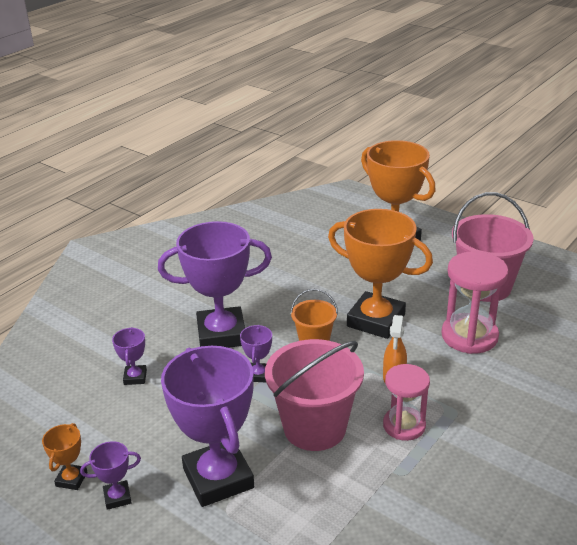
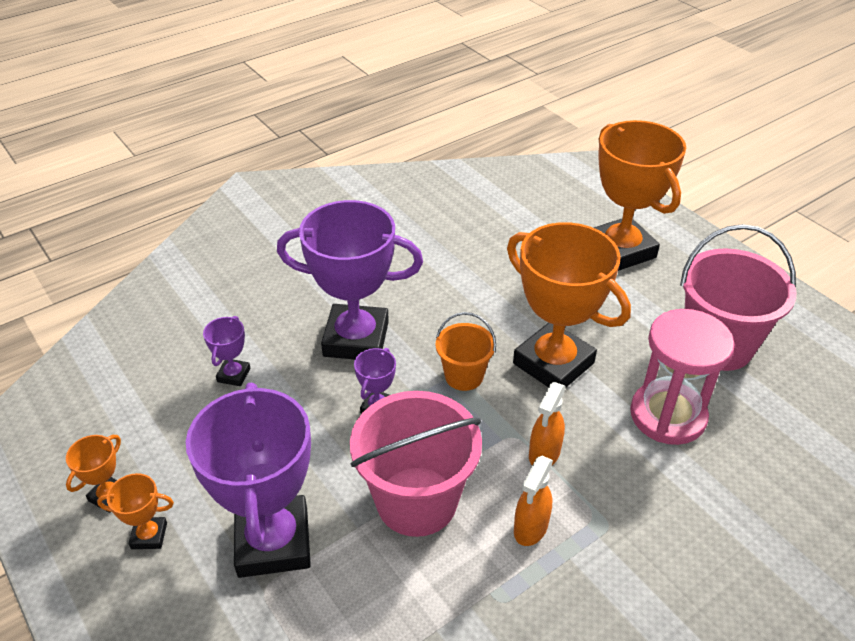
camera: 15 degrees right, 10 degrees up
purple trophy [80,441,141,510] -> orange trophy [97,473,174,549]
pink hourglass [383,364,430,441] -> orange spray bottle [514,456,553,546]

